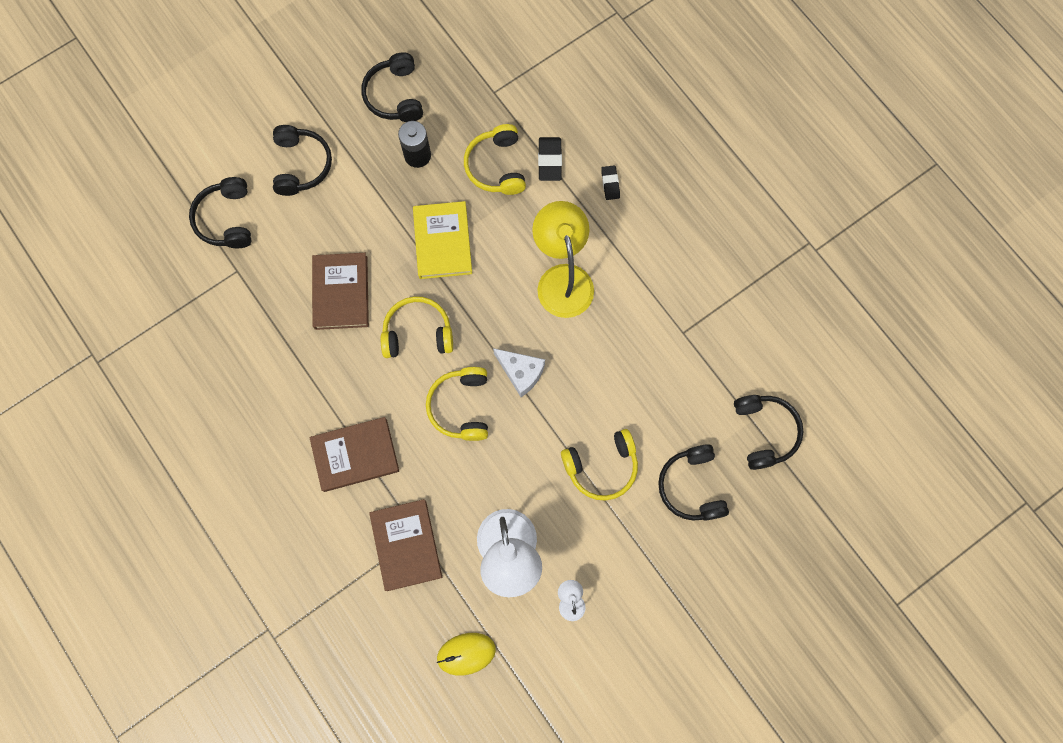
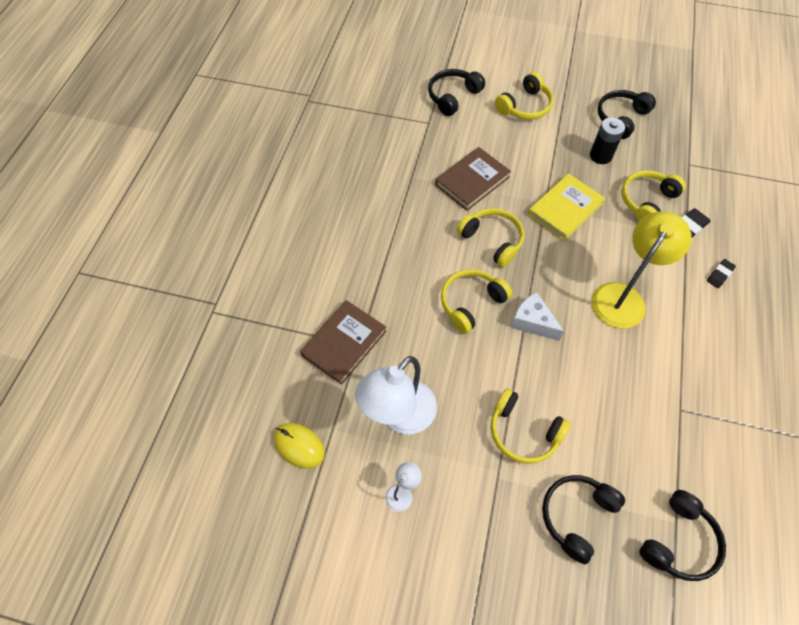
camera: 50 degrees right, 15 degrees down
black headphones [273,125,332,196] -> yellow headphones [495,72,553,120]
brown book [309,417,399,492] -> none
white cheese [493,348,545,397] -> white cheese turned 135 degrees clockwise [511,292,564,341]

